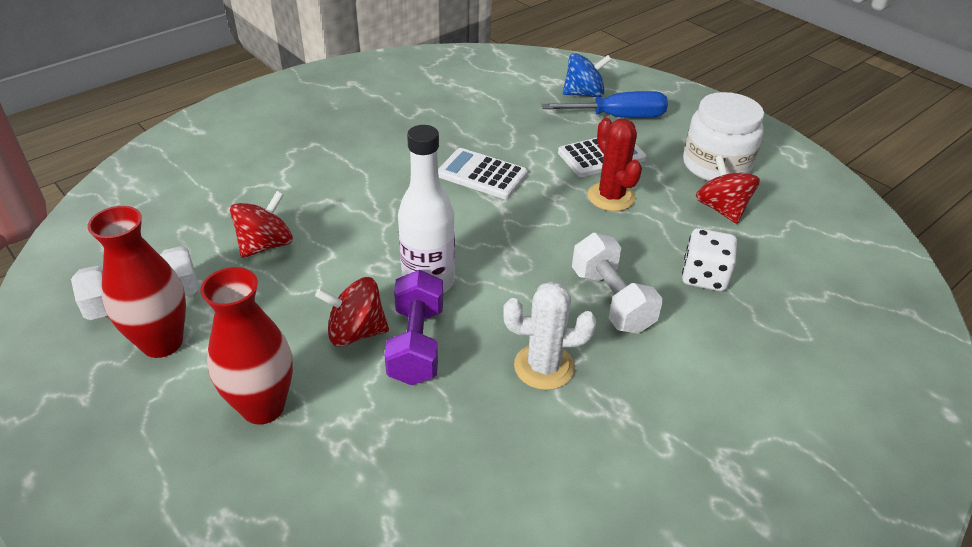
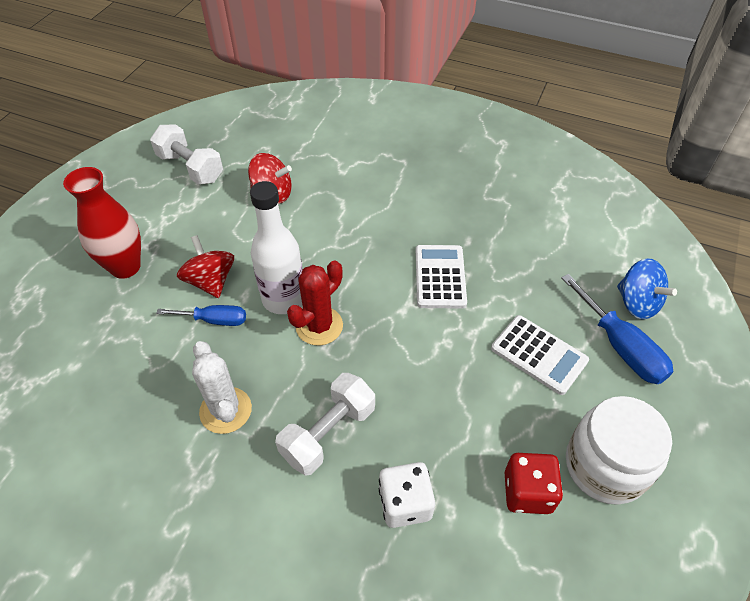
camera: 65 degrees right, 10 degrees up
red vase [87,206,186,358] -> none
purple dumbbell [384,270,443,385] -> blue screwdriver [156,305,246,326]
red cactus [587,118,642,211] -> red cactus moved to [287,260,343,345]
red spinning top [696,155,760,224] -> red dice [505,453,563,514]

